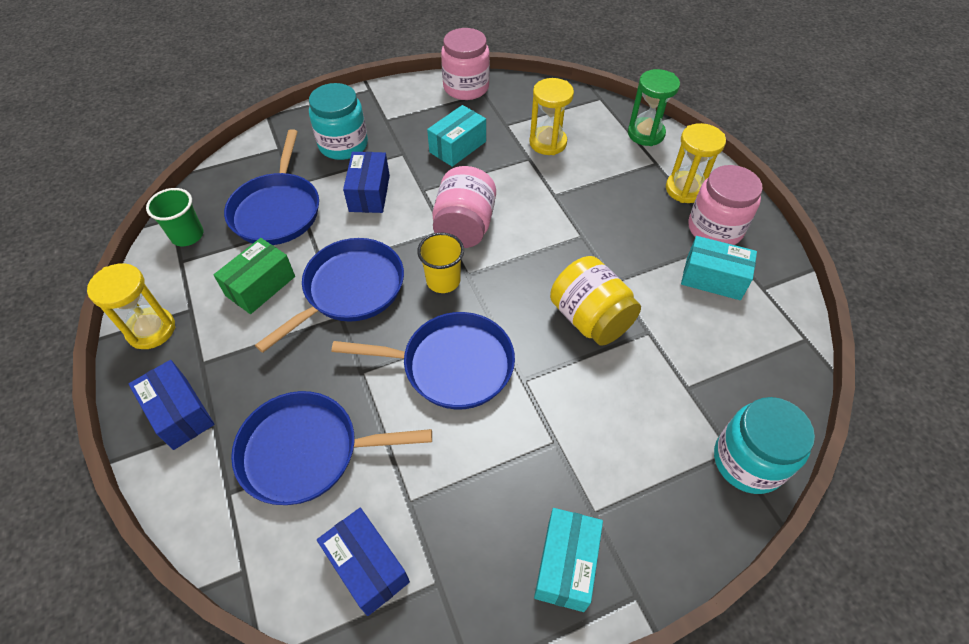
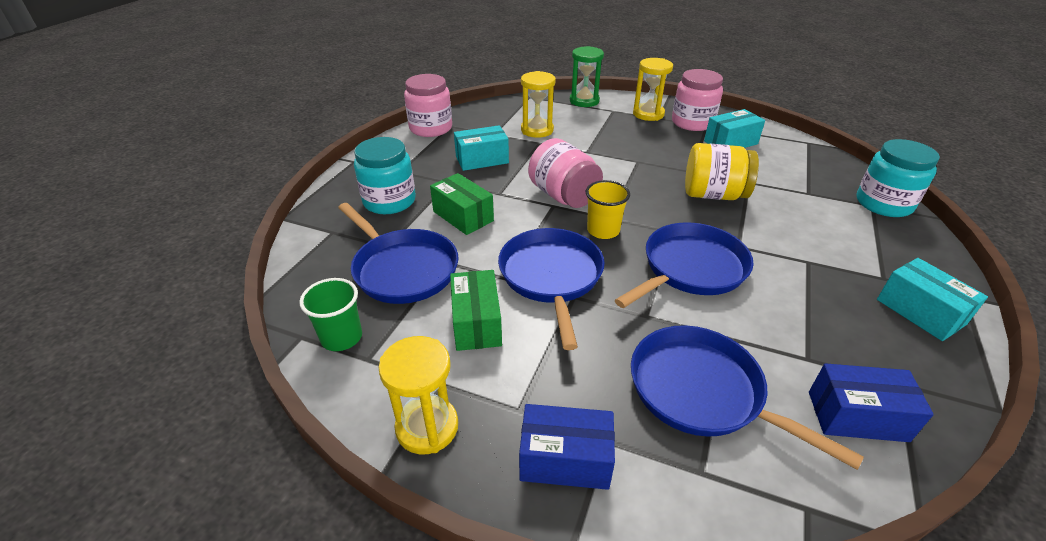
camera: 45 degrees left, 15 degrees down
blue pan [231,391,432,505] -> blue pan turned 90 degrees clockwise [631,325,864,470]
blue box [343,152,390,213] -> green box [430,173,494,235]
turquoise box [427,105,486,167] -> turquoise box turned 75 degrees clockwise [454,125,509,171]

